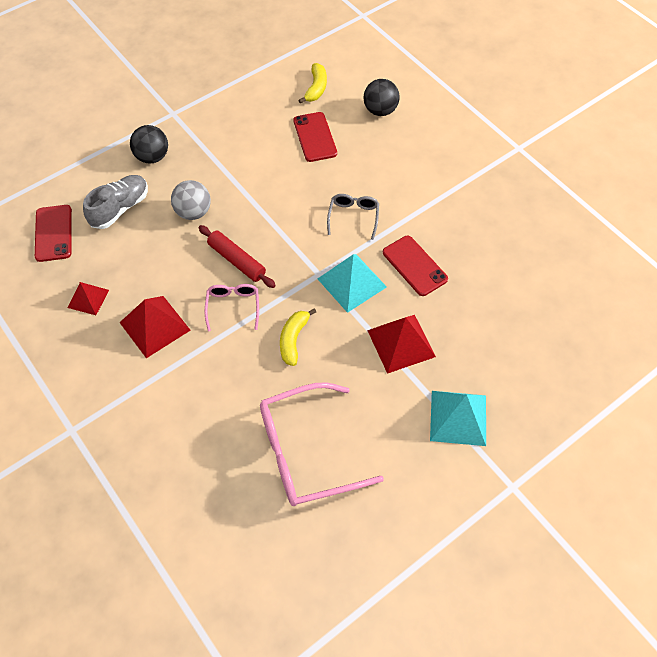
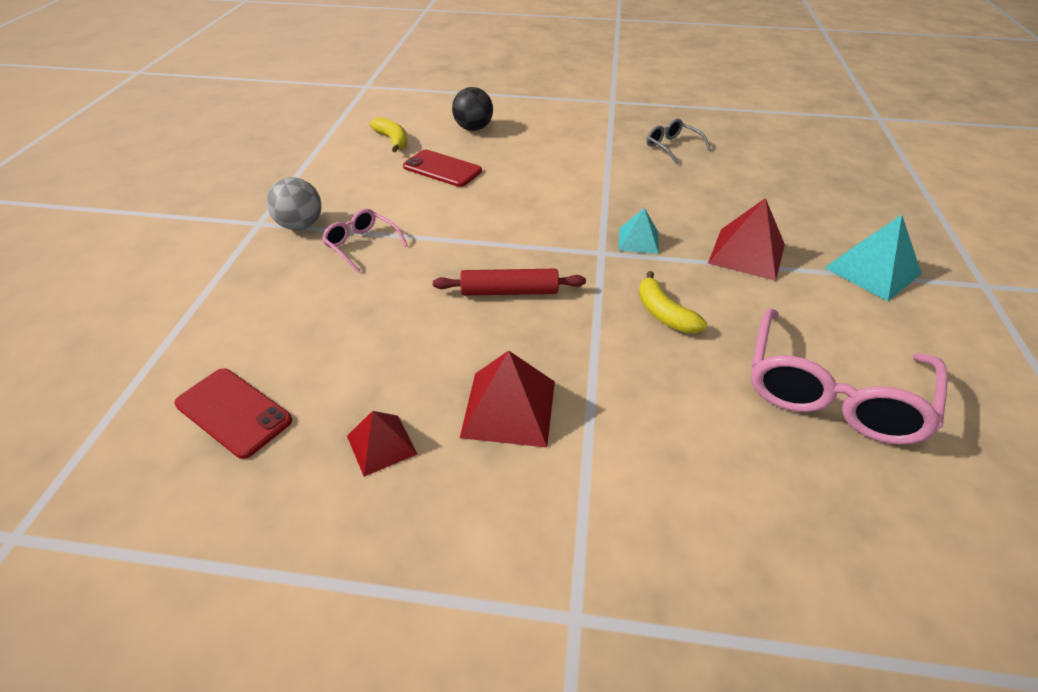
camera: 45 degrees left, 15 degrees down
grey shoe [83,175,148,229] -> none
black ball [130,125,168,163] -> none
grey ball [171,180,211,220] -> grey ball moved to [267,177,322,230]
pink glasses [205,284,259,332] -> pink glasses moved to [322,209,408,273]
turquoise pyramid [317,254,387,313] -> turquoise pyramid [619,208,659,254], size x0.62
grey glasses [327,194,379,240] -> grey glasses moved to [646,119,711,165]
red phone [383,236,448,296] -> none

